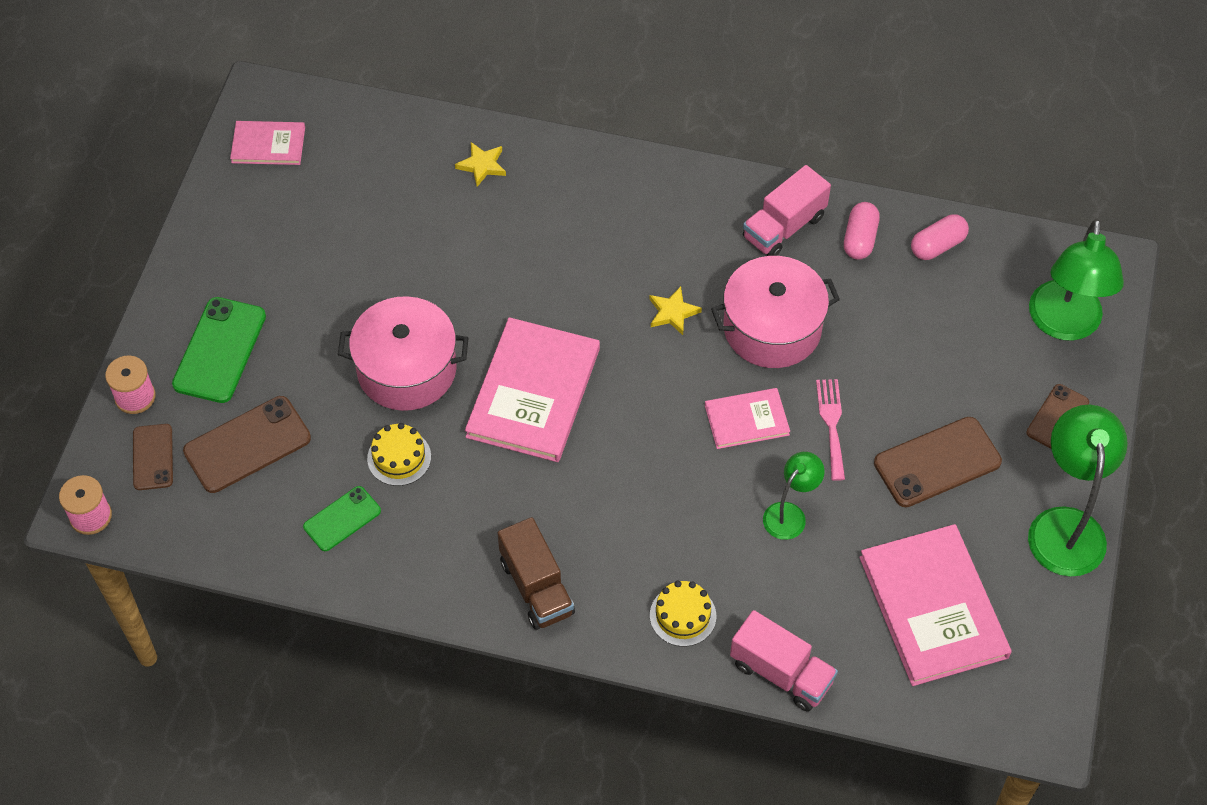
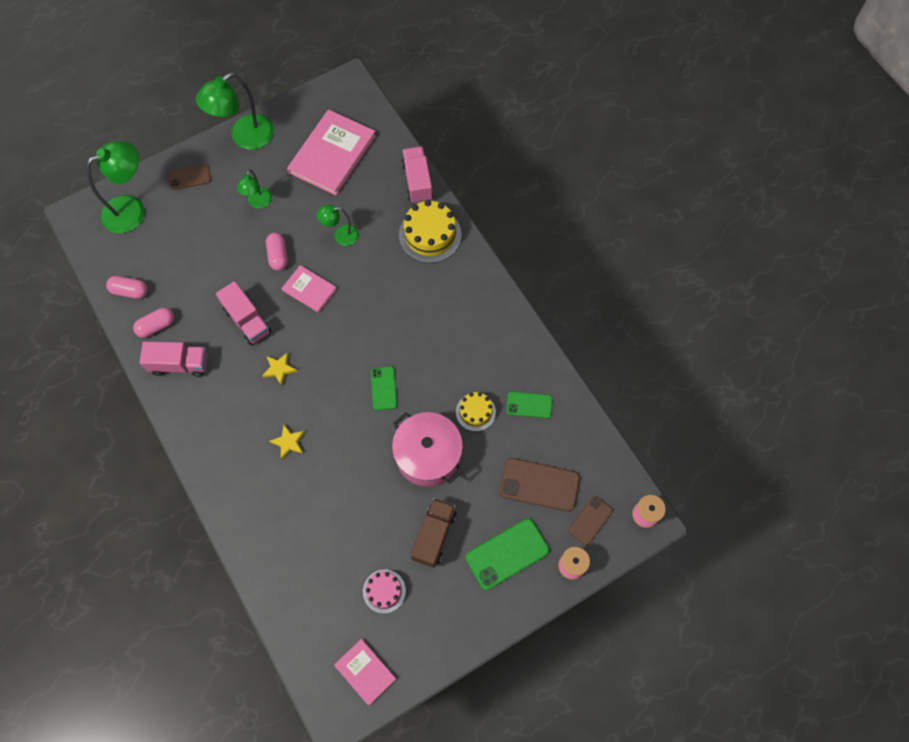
camera: 135 degrees left, 10 degrees up
yellow star [455,142,506,187] -> yellow star moved to [270,425,305,460]
pink book [465,317,600,462] -> green phone [371,366,397,410]
brown truck [498,517,575,630] -> brown truck moved to [411,498,457,568]
yellow cake [650,581,716,647] -> yellow cake [399,200,462,263], size x1.69
pink pot [711,256,840,368] -> pink truck [216,281,271,345]
pink fork [816,379,845,481] -> pink capsule [266,233,288,271]
brown phone [874,417,1002,507] -> green lamp [236,169,272,208]
none -> pink cake [363,570,406,613]

